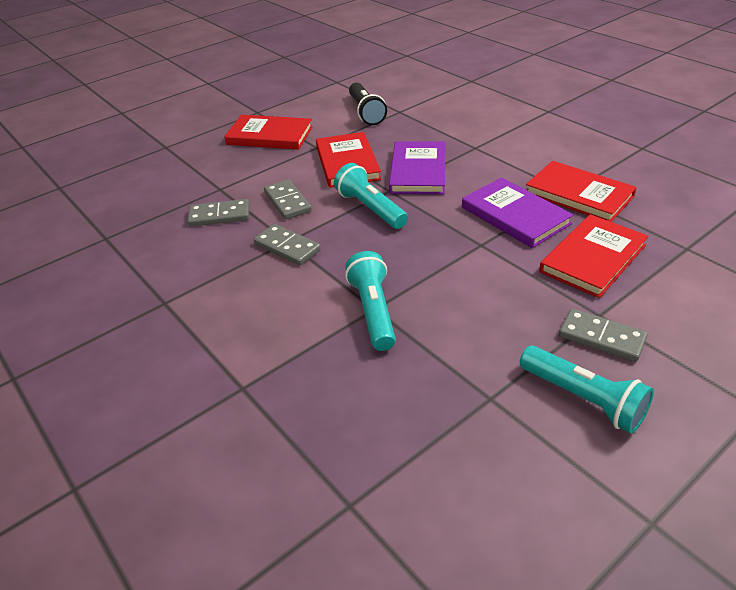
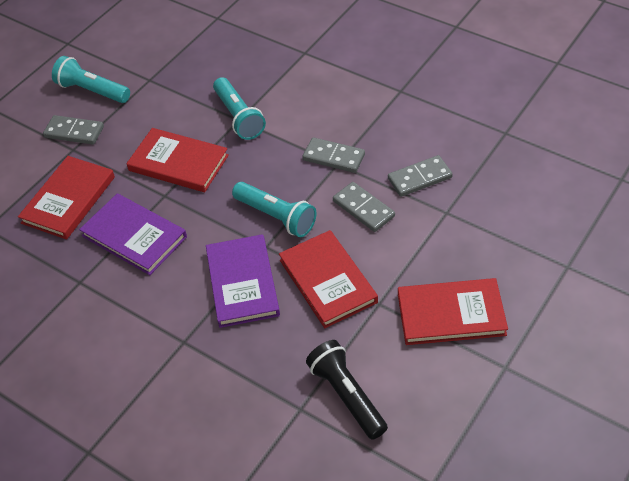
camera: 165 degrees right, 10 degrees up
red book [526,161,637,222] -> red book moved to [126,128,229,192]

